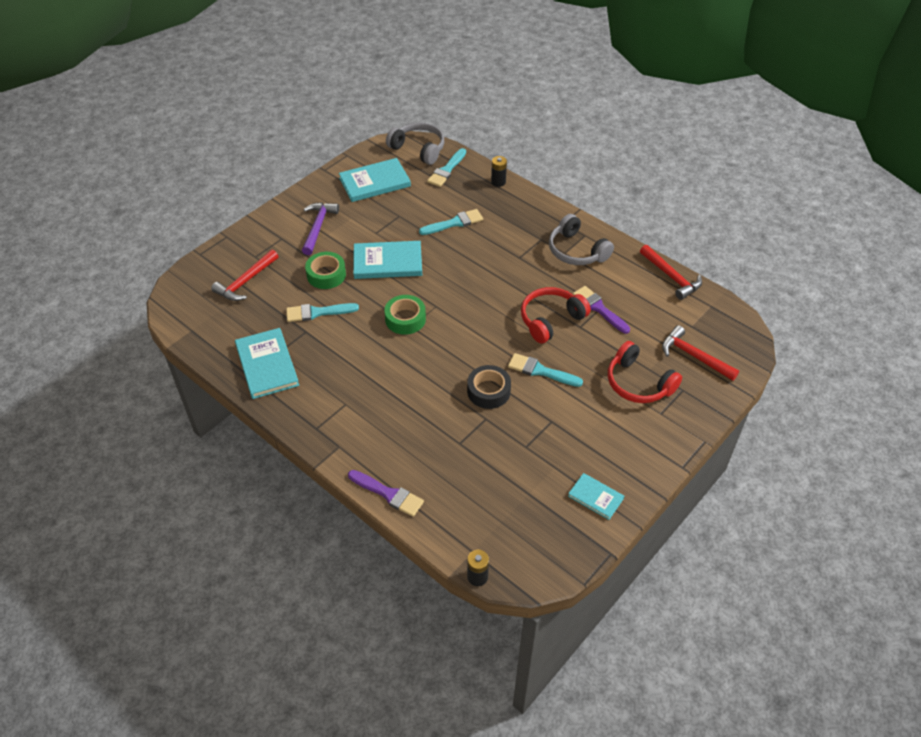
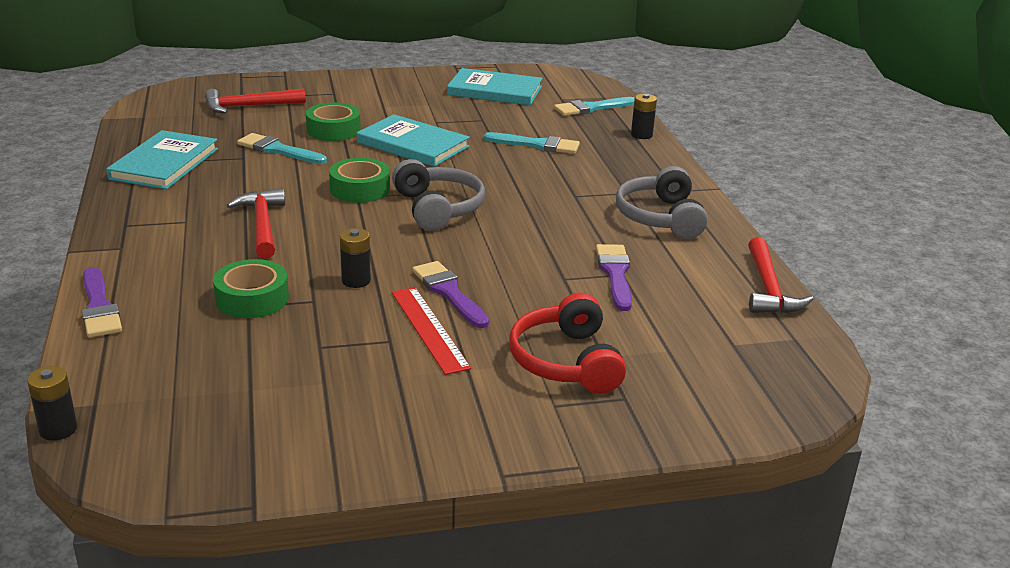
camera: 35 degrees right, 20 degrees down
purple hammer [302,202,339,255] -> none
grey headphones [386,123,444,165] -> grey headphones moved to [392,159,485,231]
black tape [467,365,511,409] -> black battery [340,228,371,288]
turquoise brush [508,353,583,387] -> purple brush [412,261,489,328]
red headphones [521,287,591,344] -> none
turquoise book [568,473,624,520] -> none
red hammer [662,325,739,381] -> red hammer moved to [226,188,285,259]
none -> green tape [213,259,289,318]
none -> red ruler [392,287,471,375]

